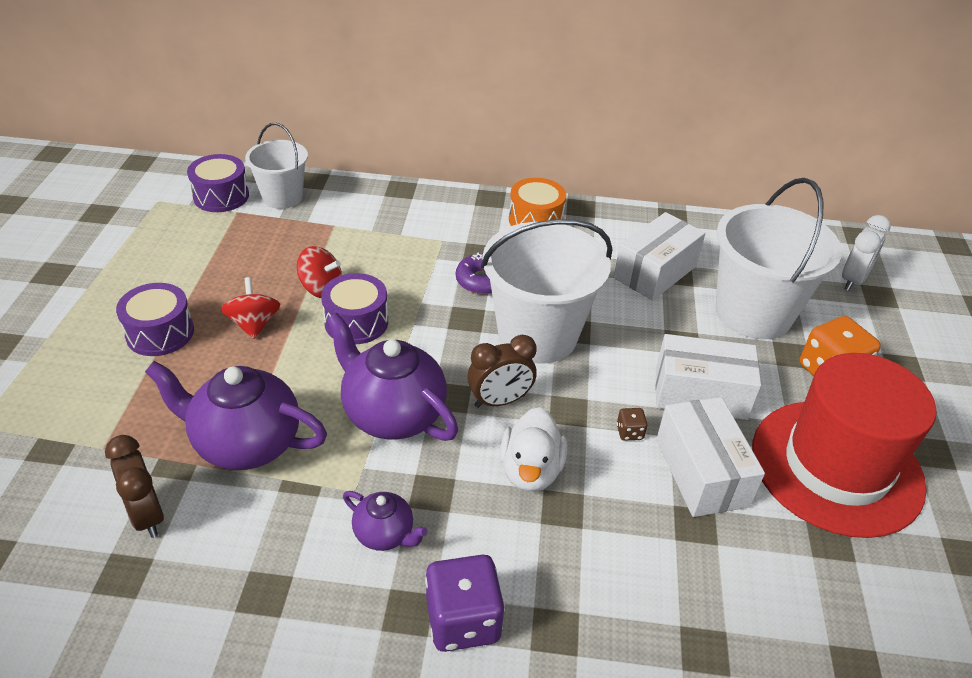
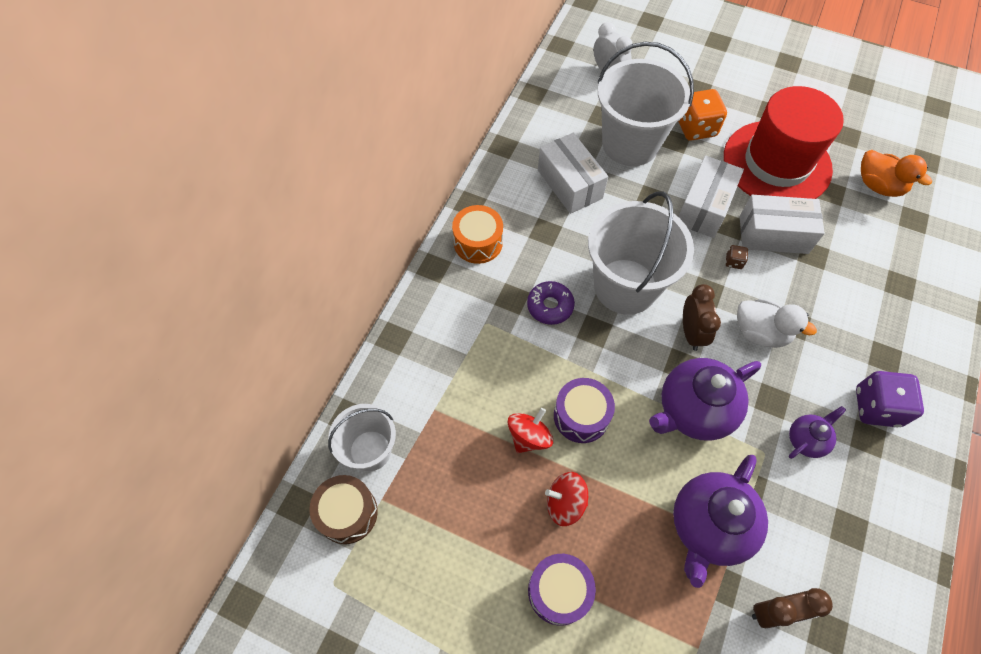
camera: 70 degrees left, 20 degrees up
purple drum [187,154,249,212] -> brown drum [309,475,378,544]
none -> orange duck [861,150,932,197]

